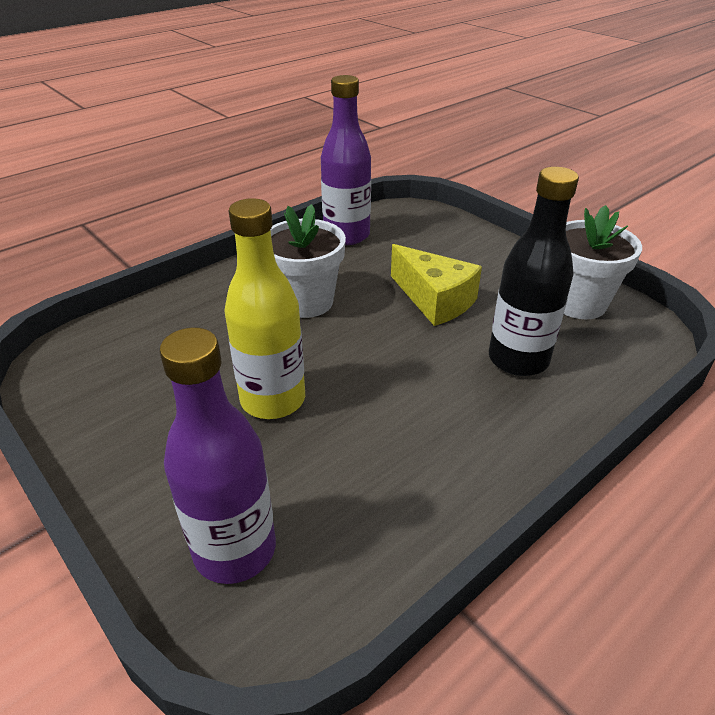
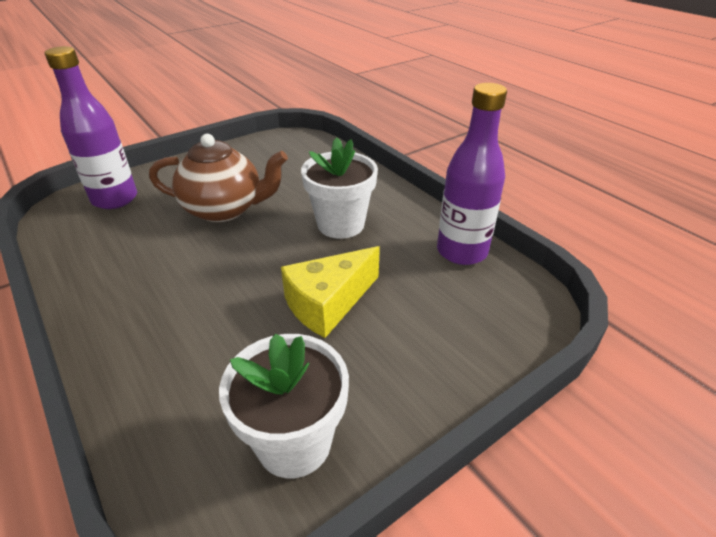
camera: 95 degrees right, 0 degrees up
yellow bottle [224,198,305,419] -> brown teapot [149,134,288,222]
black bottle [489,167,579,376] -> none

